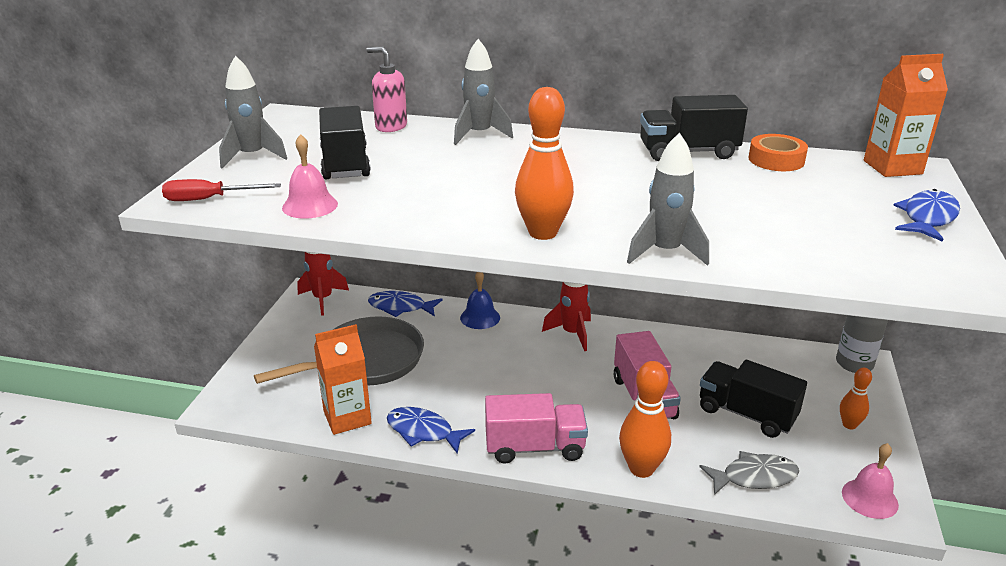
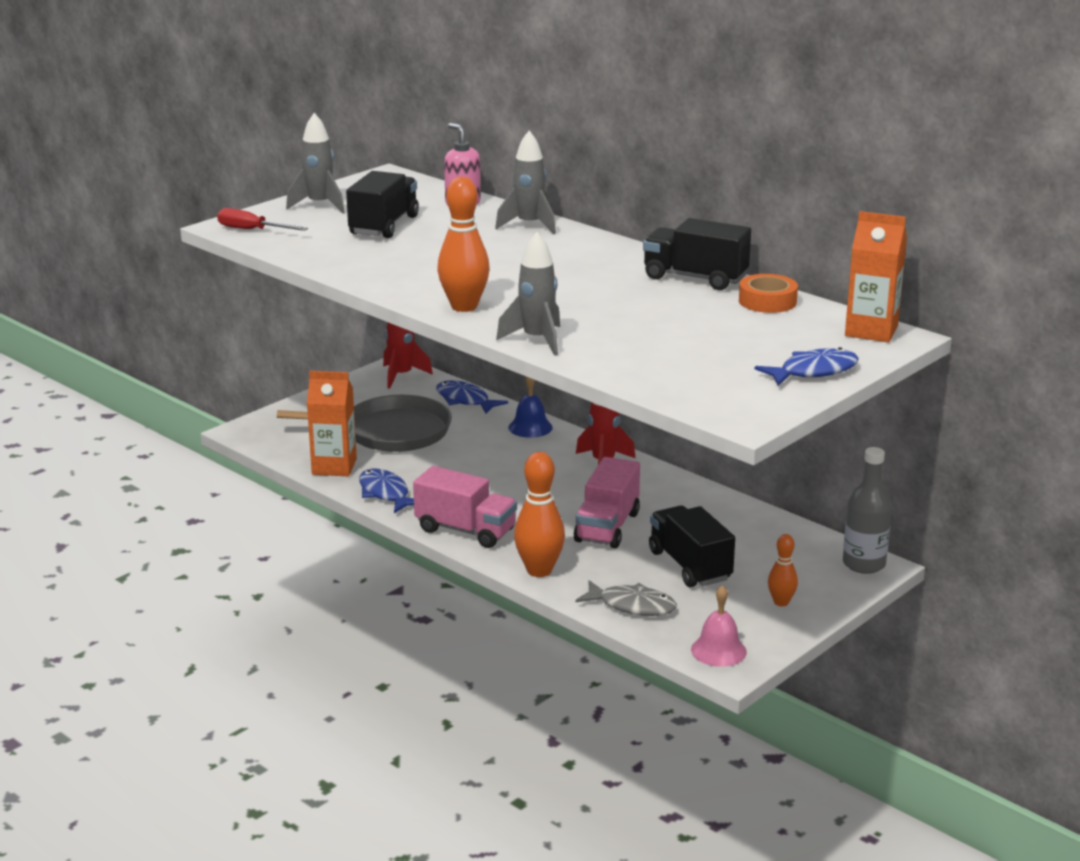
camera: 30 degrees right, 5 degrees down
pink bell [282,134,338,219] -> none

